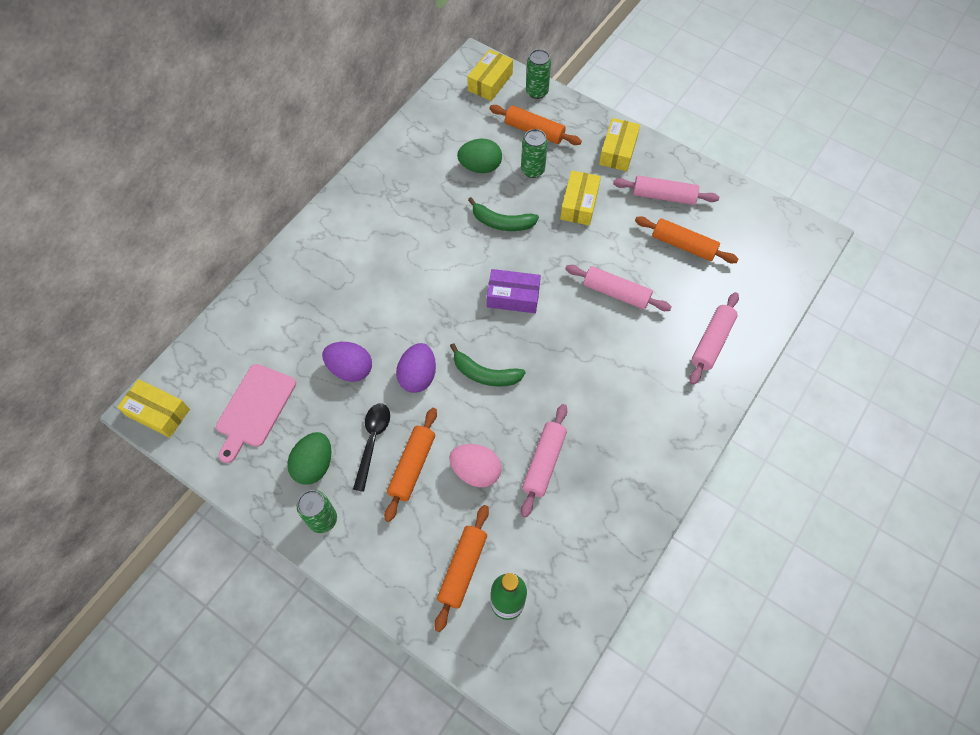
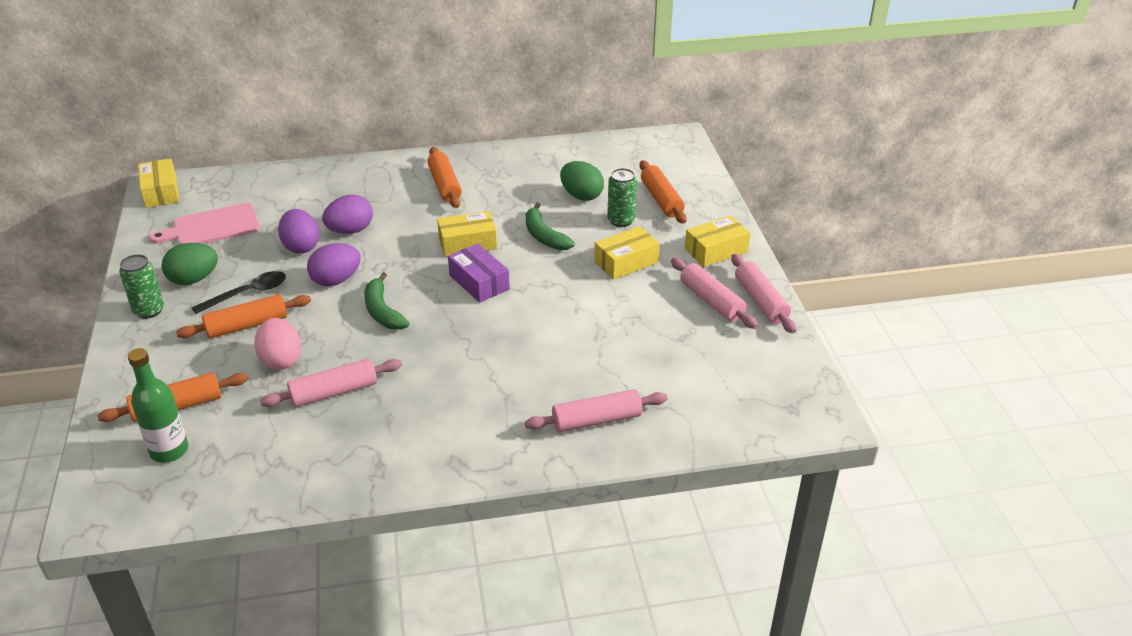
camera: 45 degrees right, 25 degrees down
yellow box [467,49,513,101] -> yellow box moved to [437,211,497,257]
green can [526,49,551,99] -> none
pink rolling pin [565,265,672,311] -> pink rolling pin moved to [731,254,796,333]
orange rolling pin [635,216,738,263] -> orange rolling pin moved to [428,147,462,208]
none -> purple egg [322,195,373,234]

